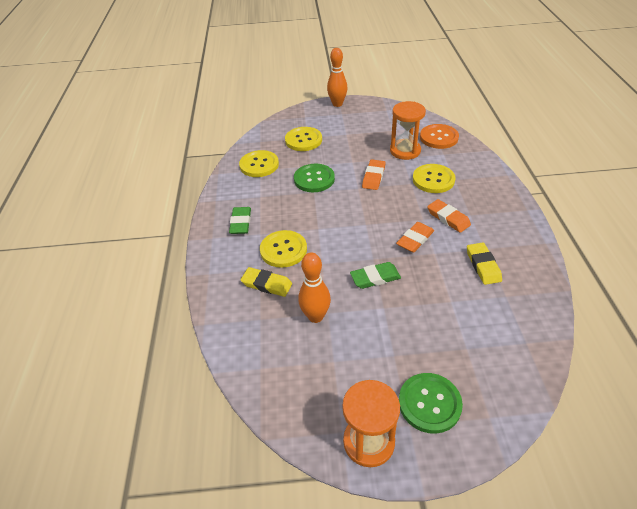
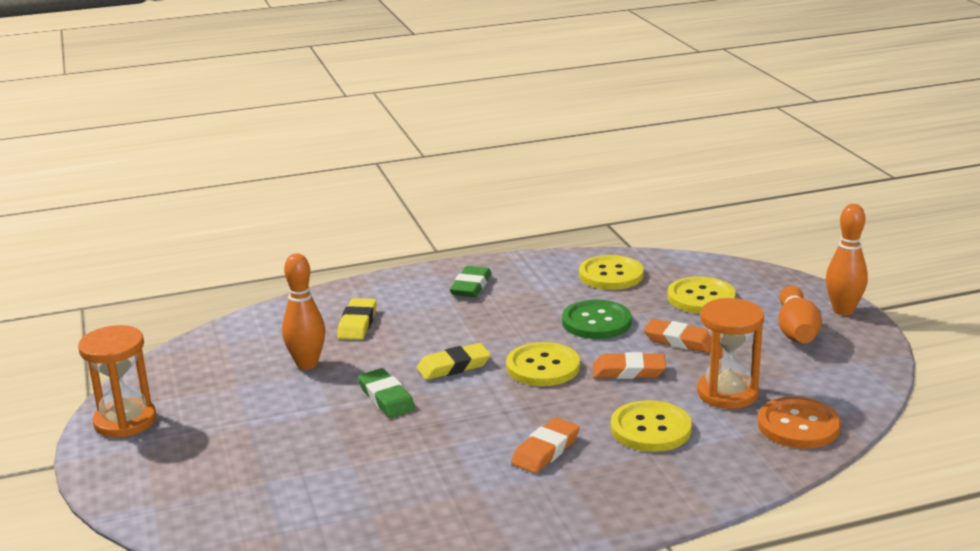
camera: 75 degrees right, 20 degrees down
green eraser [229,207,251,234] -> green eraser turned 60 degrees counterclockwise [450,266,492,297]
yellow button [260,230,307,268] -> yellow button moved to [506,342,580,386]
orange eraser [396,222,434,253] -> orange eraser moved to [644,319,712,353]
green button [399,373,463,434] -> none
yellow eraser [467,242,502,285] -> yellow eraser moved to [417,343,491,380]
none -> orange bowling pin [778,286,822,343]

